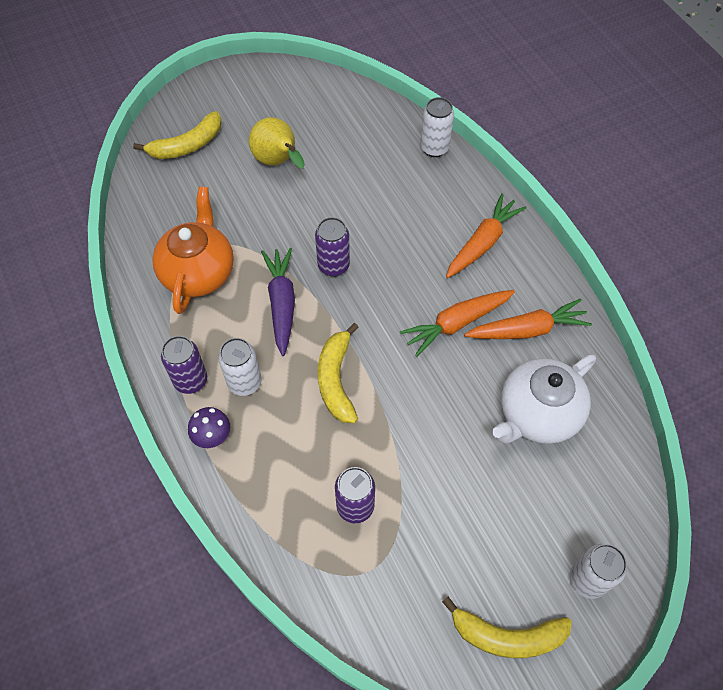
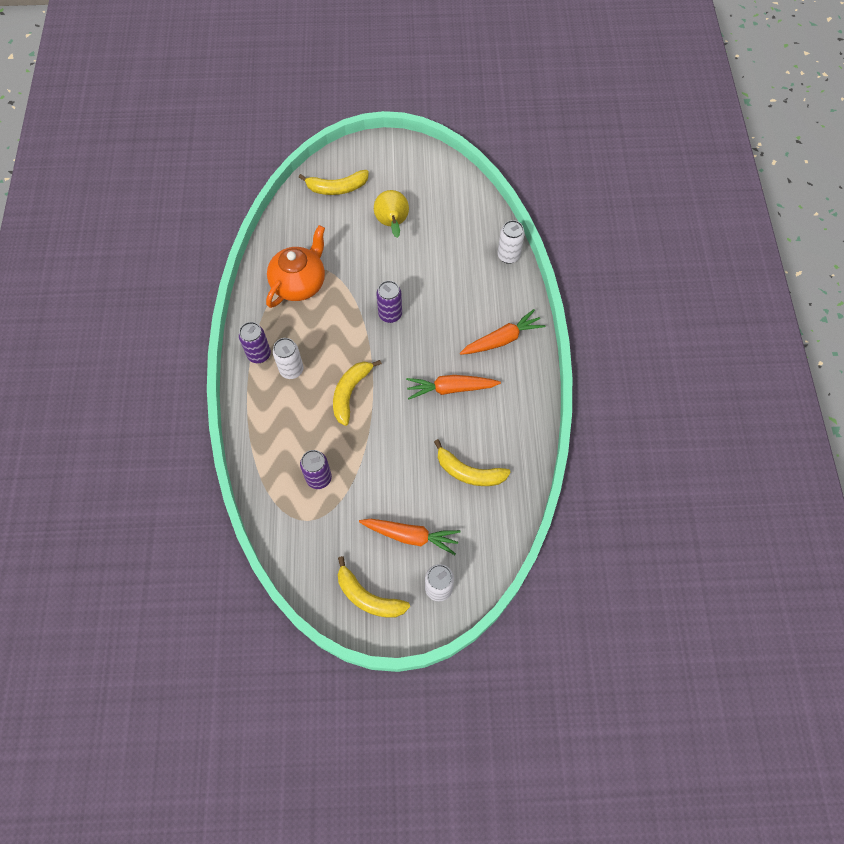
camera: 25 degrees right, 5 degrees up
purple mushroom [188,407,230,448] -> none
purple carrot [261,248,295,356] -> none
orange carrot [464,299,592,339] -> orange carrot moved to [359,519,460,555]
white teapot [492,354,596,444] -> yellow banana [434,439,511,486]

